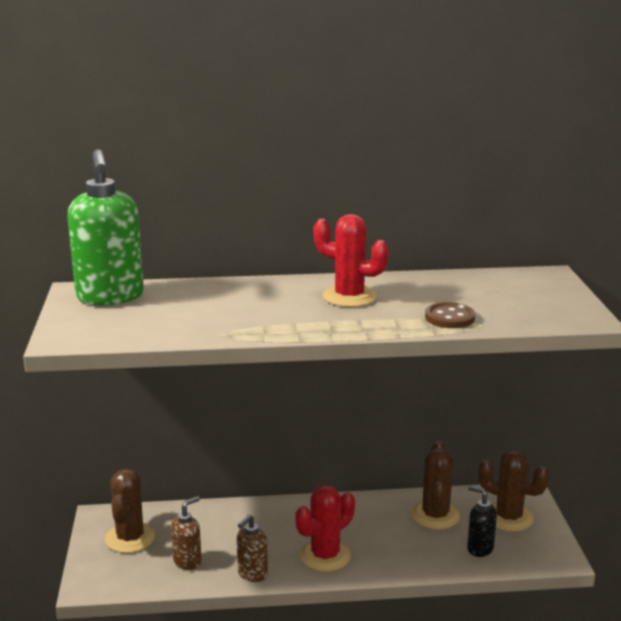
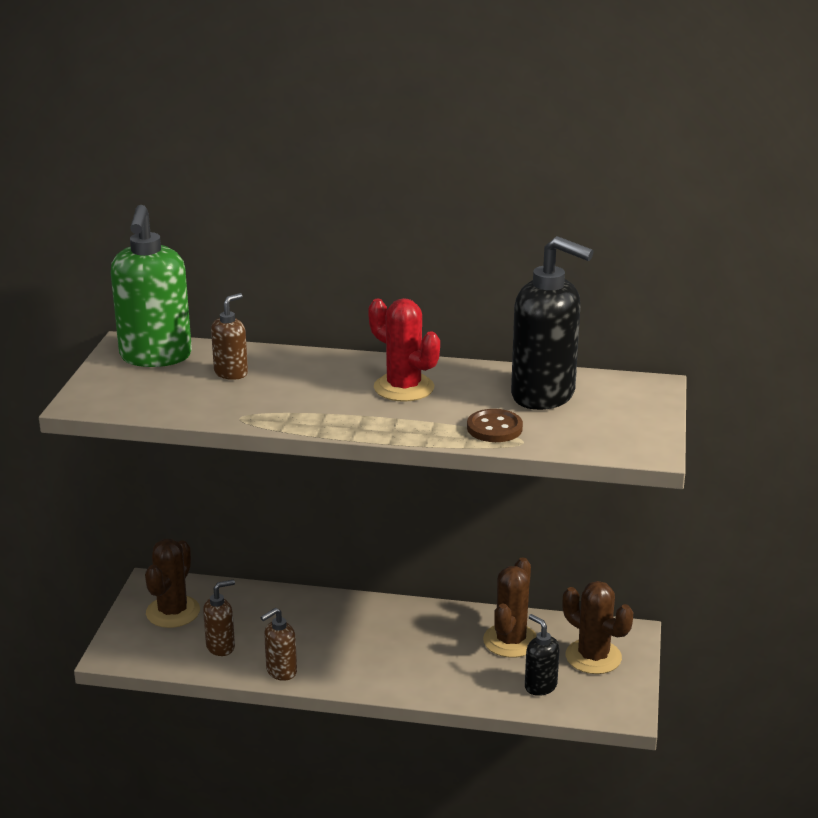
camera: 15 degrees right, 5 degrees up
red cactus [295,485,355,572] -> none
none -> brown soap dispenser [211,293,248,380]
none -> black soap dispenser [511,236,594,410]

